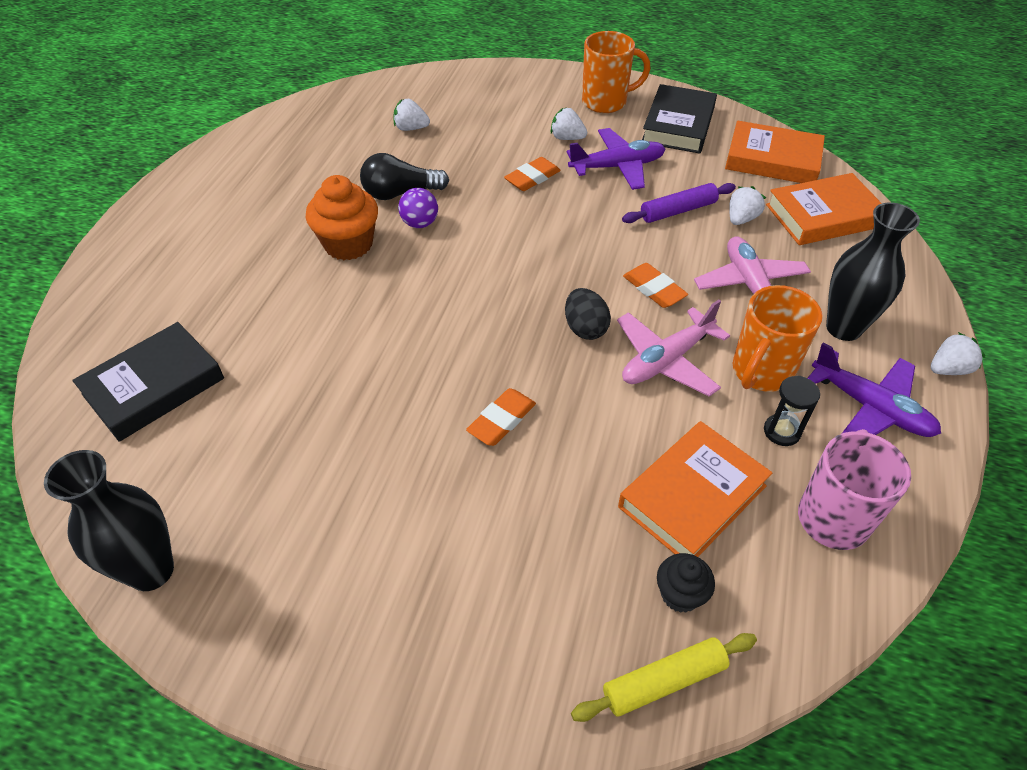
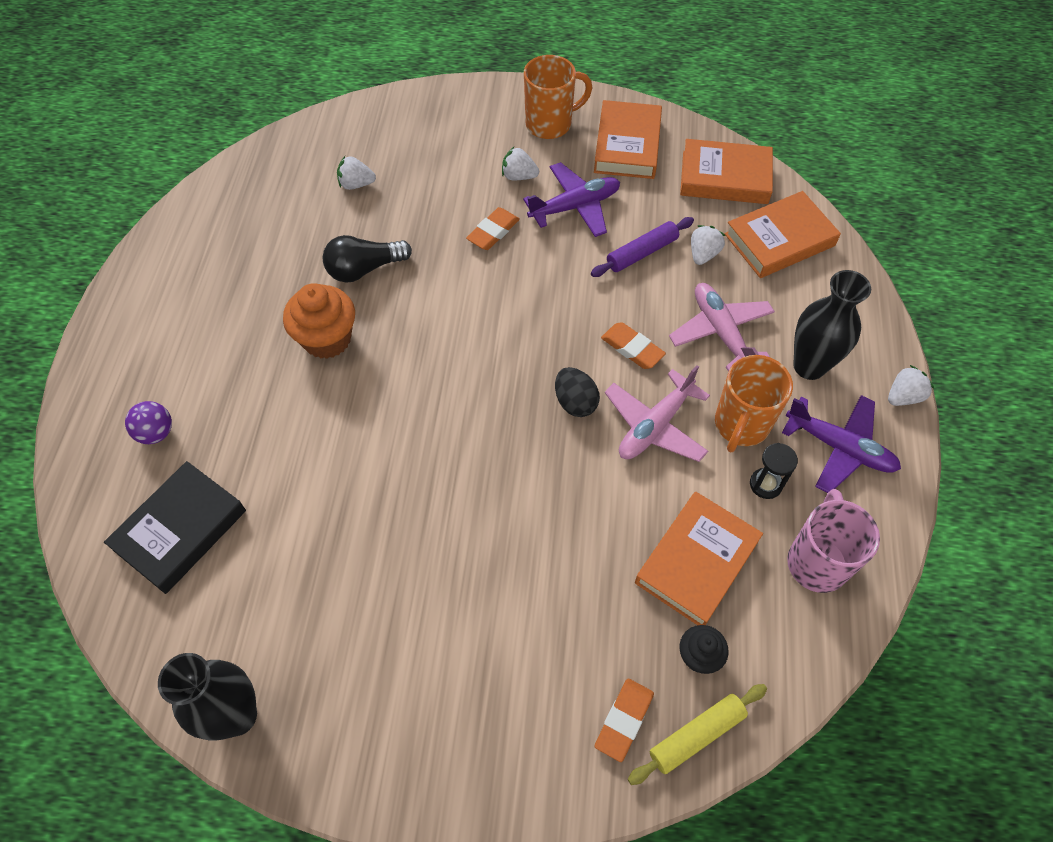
camera: 10 degrees left, 10 degrees up
purple ball [398,188,438,228] -> purple ball moved to [125,401,172,444]
orange eraser [466,388,536,446] -> orange eraser moved to [595,679,654,762]
black book [642,84,717,154] -> orange book [594,100,662,179]

